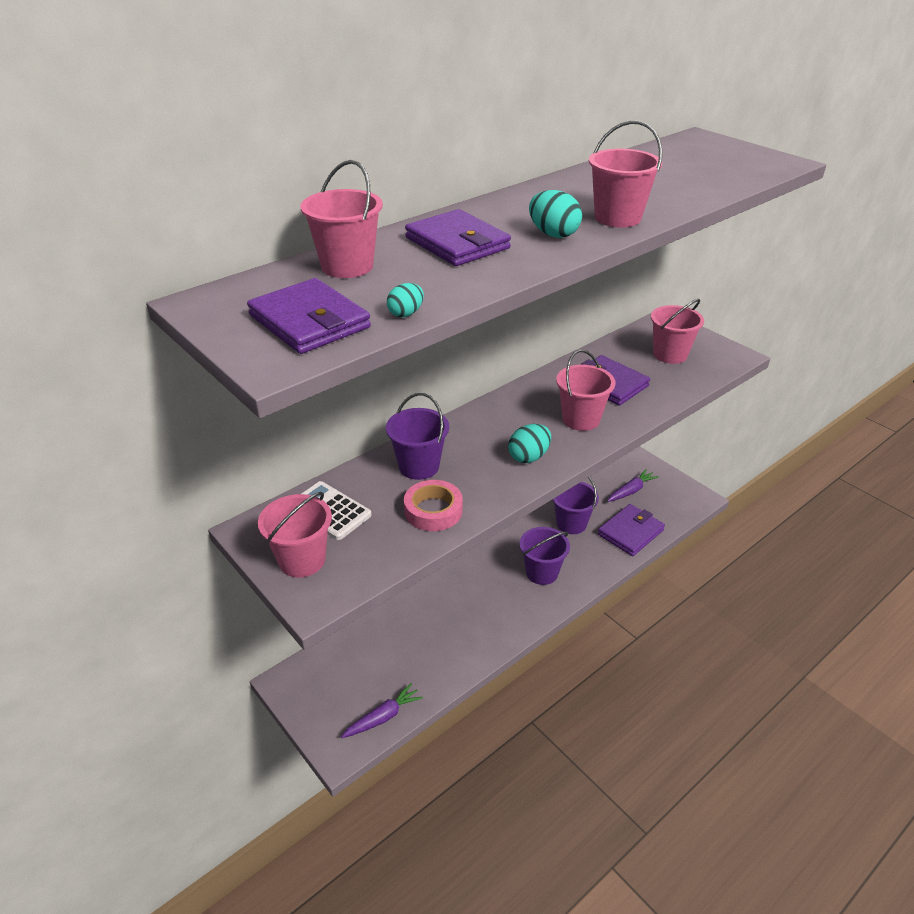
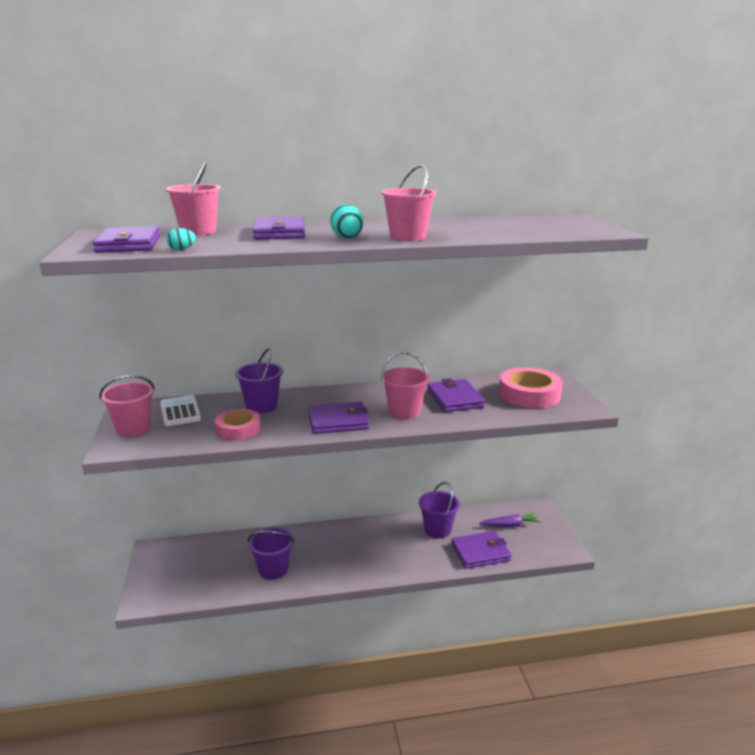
camera: 30 degrees right, 15 degrees down
purple carrot [341,683,423,738] -> none
turquoise egg [508,424,551,463] -> purple wallet [308,401,369,434]
purple bucket [520,527,570,585] -> purple bucket moved to [248,527,294,580]
pink bucket [651,299,704,364] -> pink tape [499,367,562,408]

